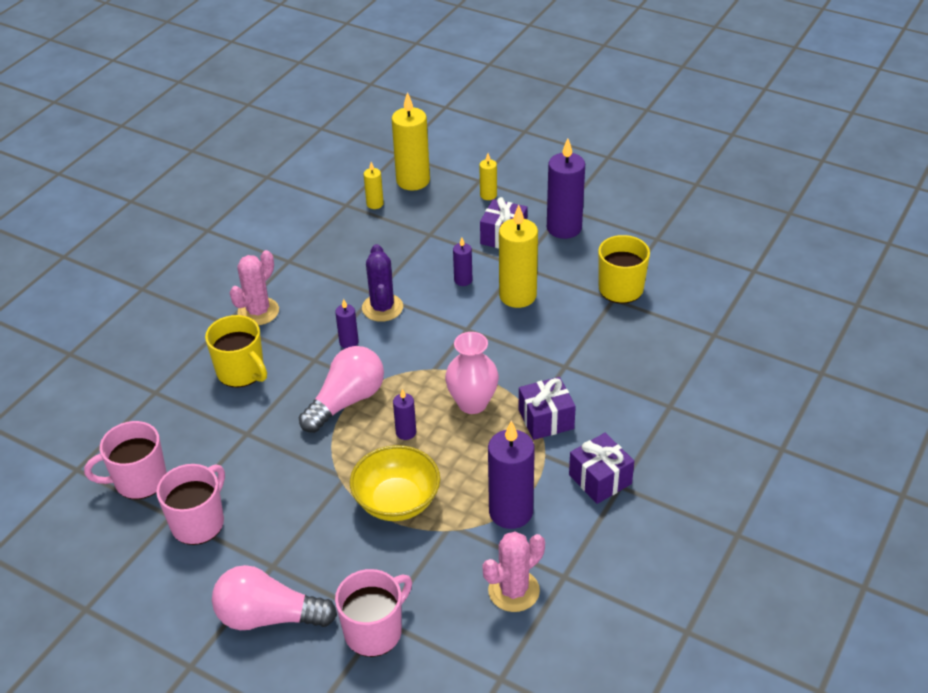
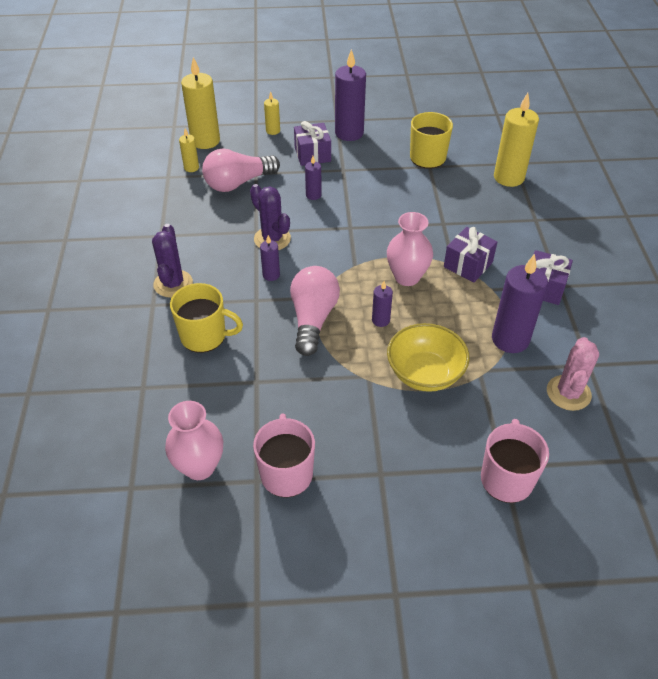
camera: 35 degrees left, 5 degrees up
pink mug [84,421,167,500] -> pink vase [165,401,223,480]
pink light bulb [212,565,337,630] -> pink light bulb moved to [202,148,280,192]
pink cactus [229,250,279,325] -> purple cactus [152,224,193,298]
yellow candle [499,205,538,308] -> yellow candle moved to [494,93,539,187]

